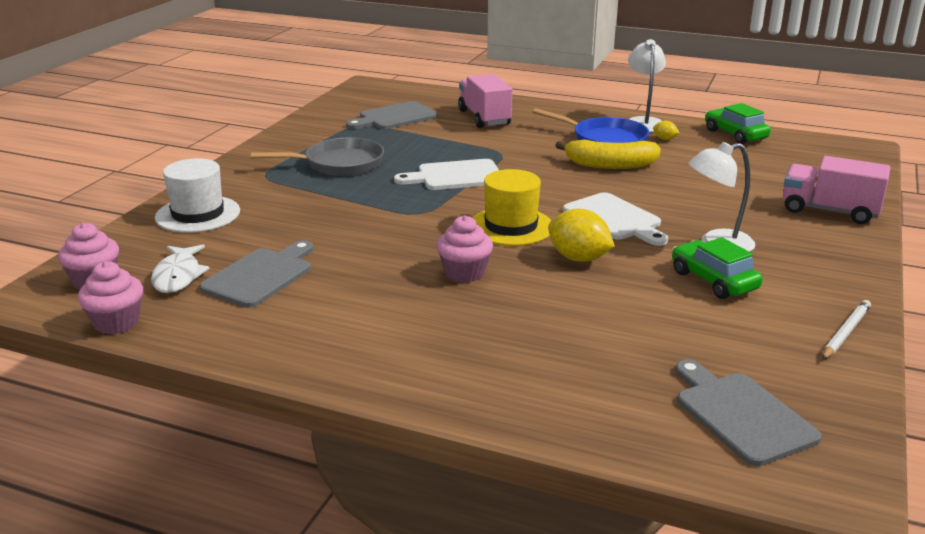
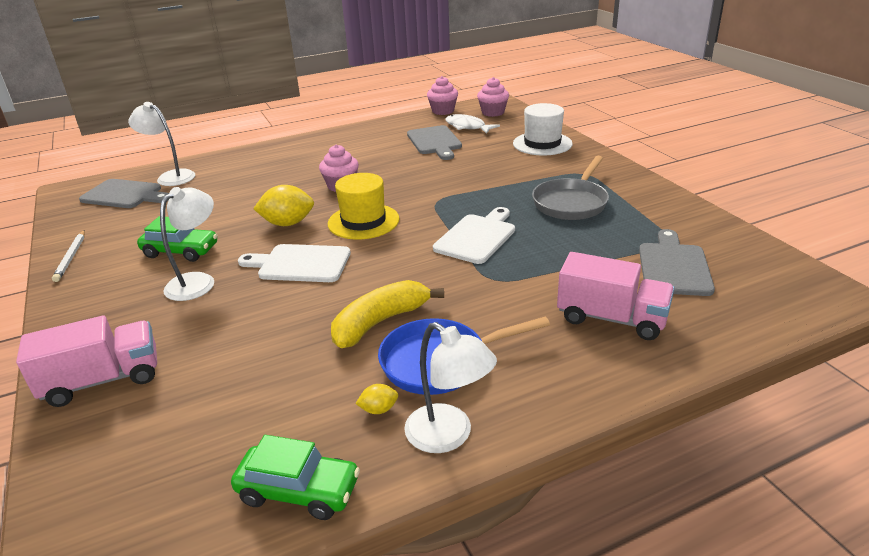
camera: 135 degrees right, 5 degrees up
none -> white lamp [128,102,195,186]

